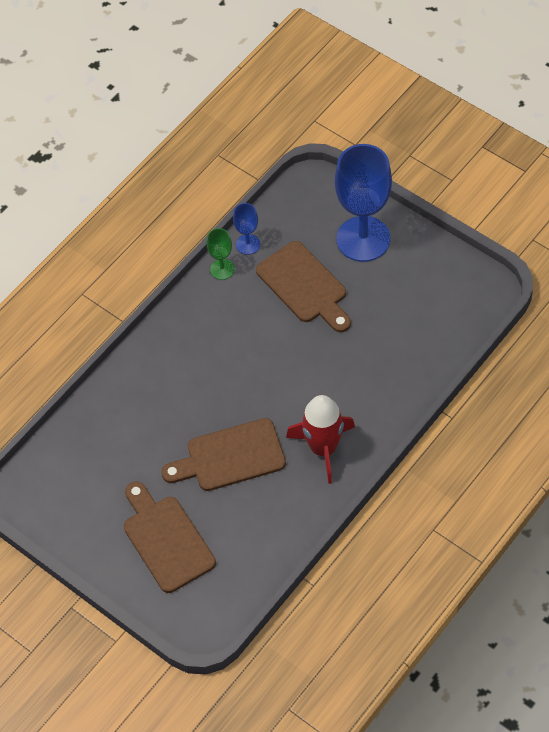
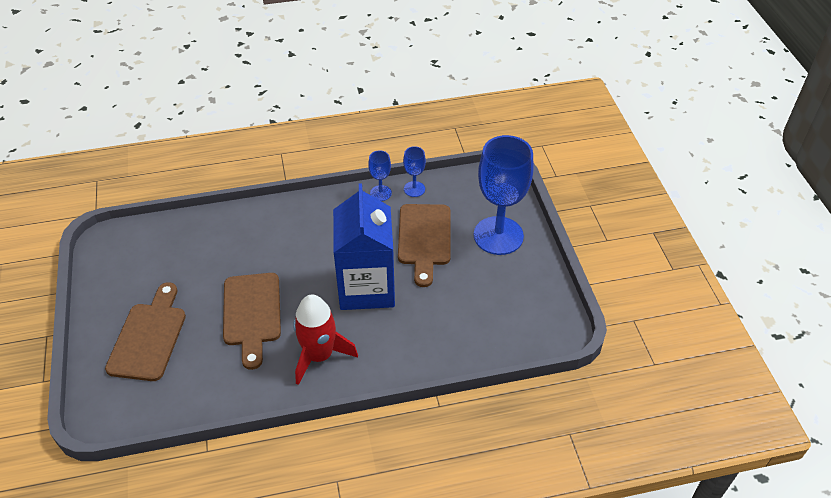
camera: 35 degrees right, 10 degrees down
brown cutting board [161,418,286,491] -> brown cutting board turned 120 degrees counterclockwise [223,273,281,370]
green goblet [207,228,235,280] -> blue goblet [368,150,392,201]
none -> blue carton [333,183,395,310]

